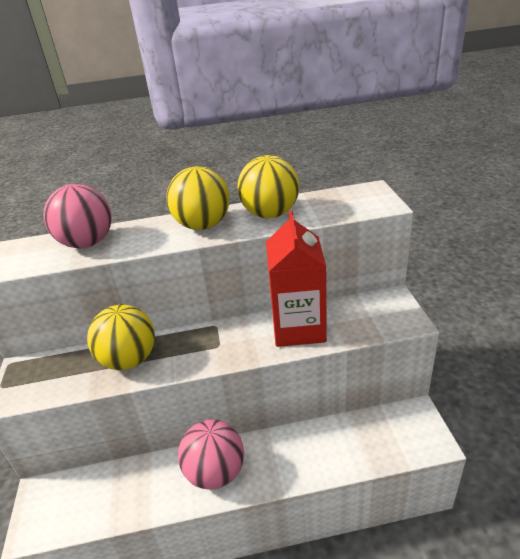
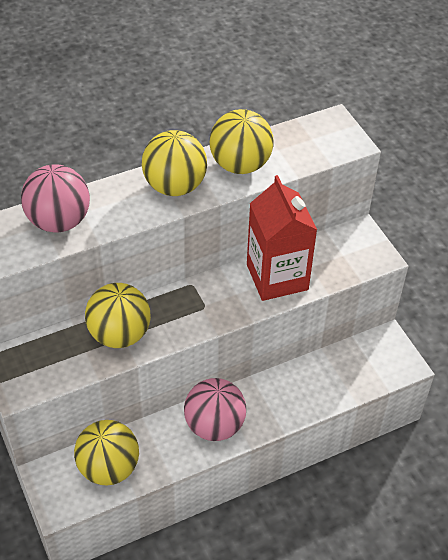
camera: 20 degrees left, 15 degrees up
none -> yellow ball [74,420,139,485]

